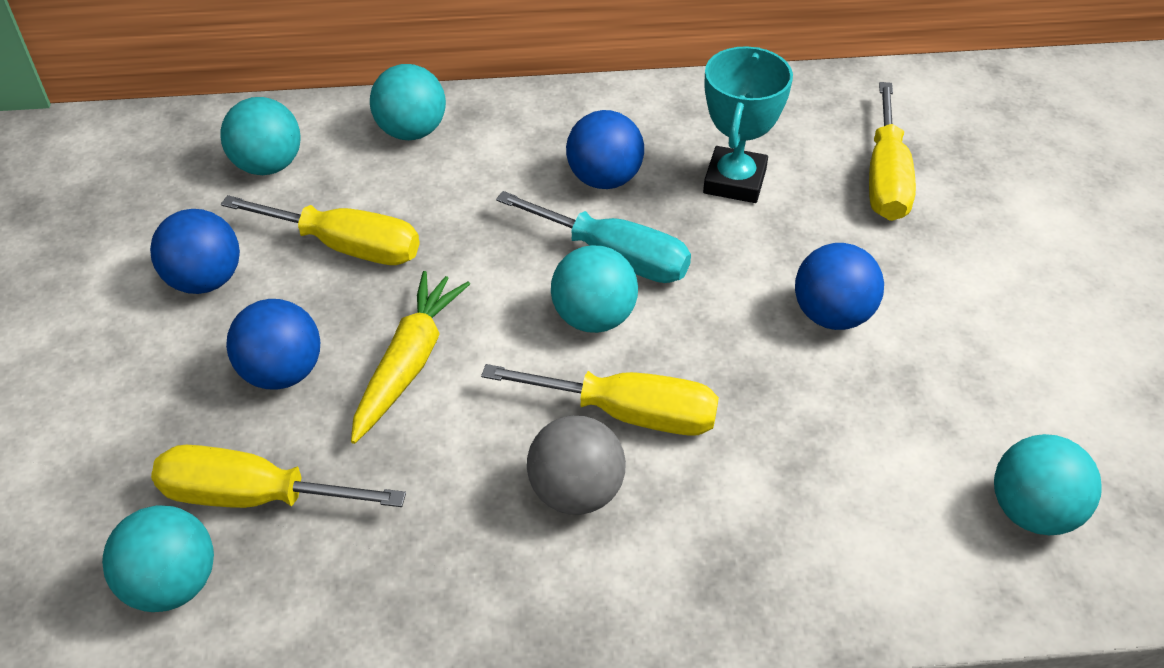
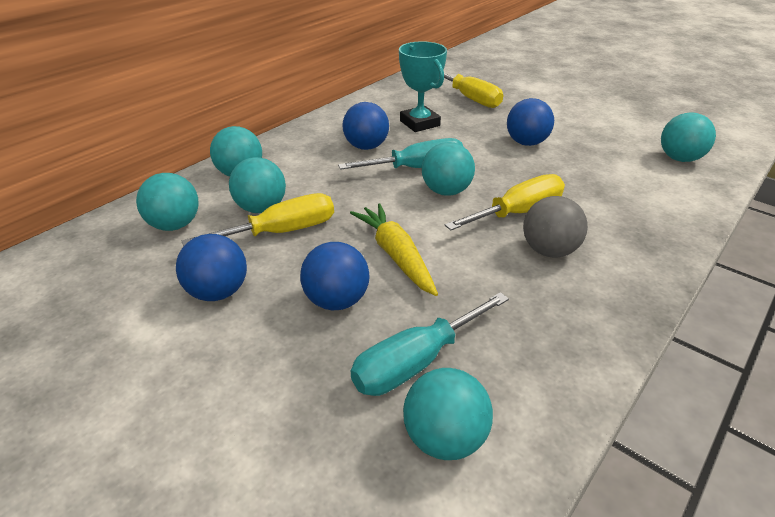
camera: 45 degrees left, 10 degrees down
yellow screwdriver [151,445,406,508] -> turquoise screwdriver [351,292,509,396]
none -> turquoise ball [229,157,286,213]

